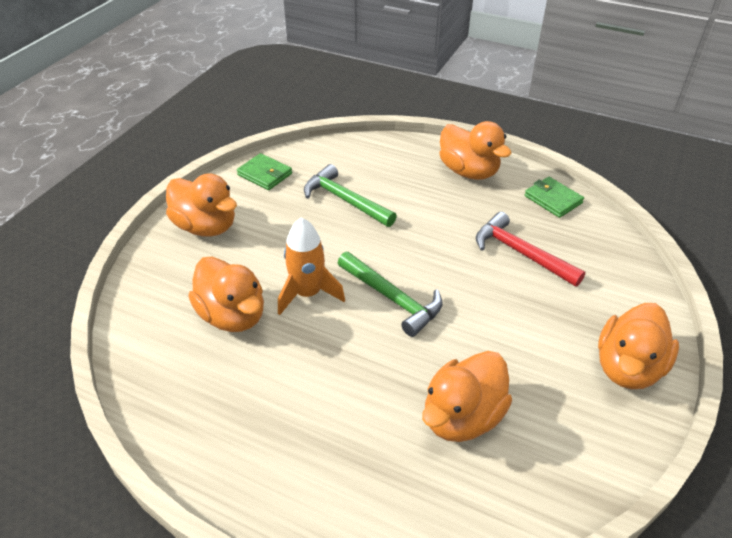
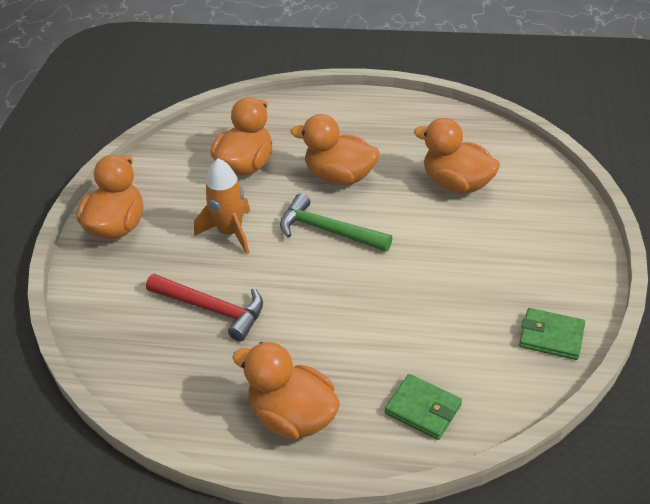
camera: 165 degrees right, 0 degrees up
orange duck [166,173,237,237] -> orange duck moved to [291,114,380,185]
orange rocket [278,217,345,315] -> orange rocket moved to [194,158,250,254]
green hammer [304,164,397,227] -> none
green wallet [525,177,584,218] -> green wallet moved to [385,374,462,440]

